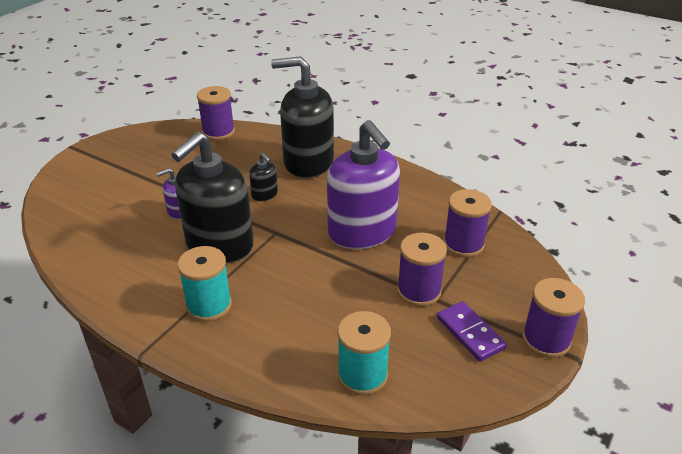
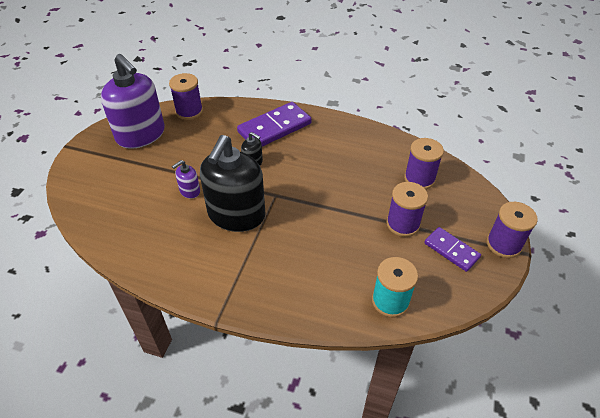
camera: 15 degrees left, 10 degrees up
turquoise spool [177,246,232,322] -> none
black soap dispenser [271,56,334,178] -> purple domino [237,102,311,147]
purple soap dispenser [327,120,400,249] -> purple soap dispenser moved to [101,54,165,149]

